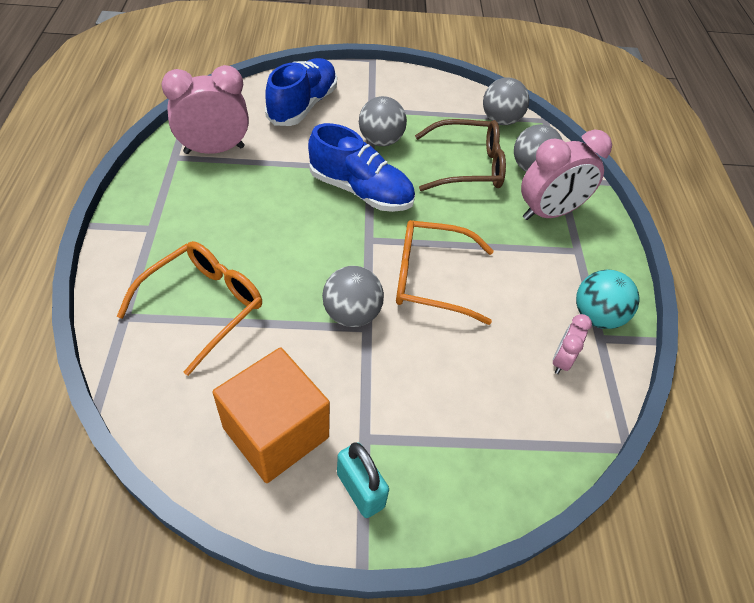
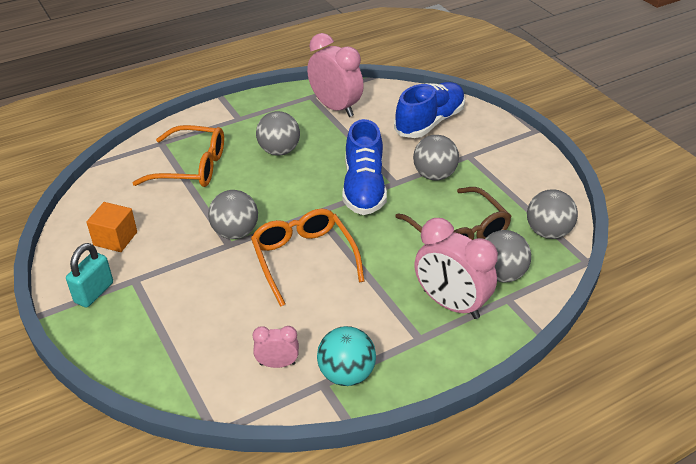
camera: 65 degrees right, 10 degrees down
orange cube [212,347,330,483] -> orange cube [86,202,137,252], size x0.58
blue shoe [265,58,337,126] -> blue shoe turned 45 degrees counterclockwise [394,82,465,138]
none -> grey ball [256,111,300,156]

